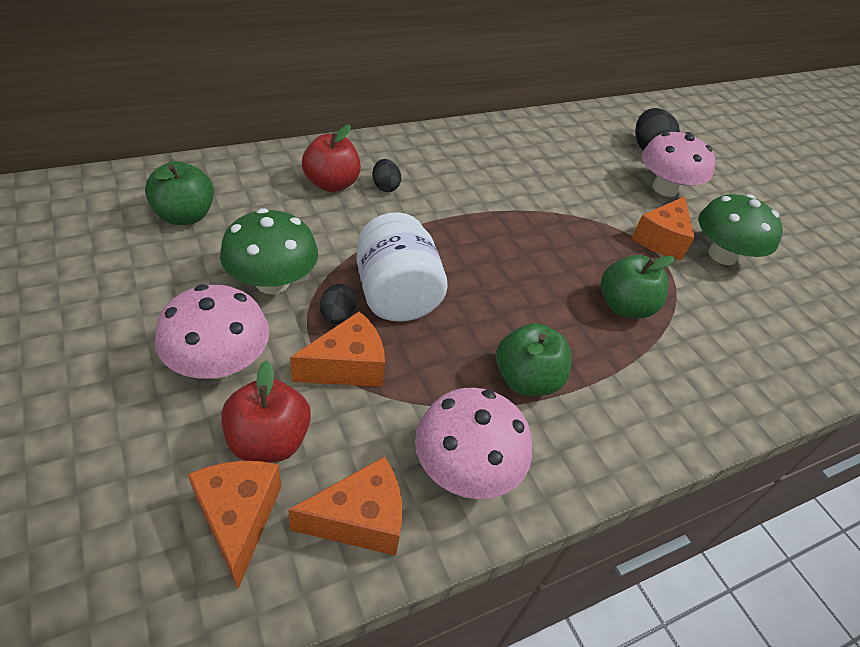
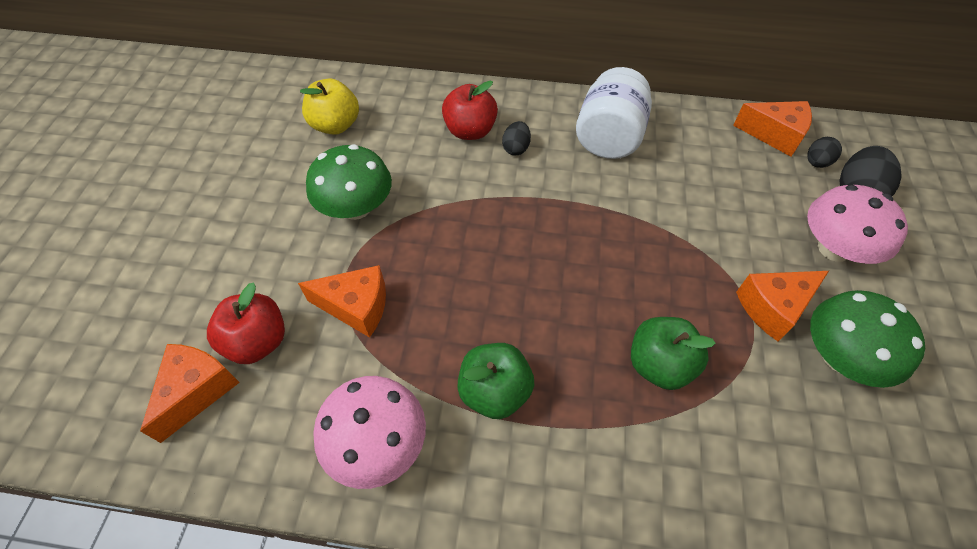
camera: 40 degrees right, 10 degrees up
green apple [145,161,214,225] -> yellow apple [300,78,359,135]
pink mushroom [155,284,269,379] -> none
orange cheese [288,456,402,556] -> orange cheese moved to [733,101,812,157]
black egg [320,284,357,324] -> black egg moved to [808,137,842,168]
white jar [357,212,448,322] -> white jar moved to [576,67,652,159]

